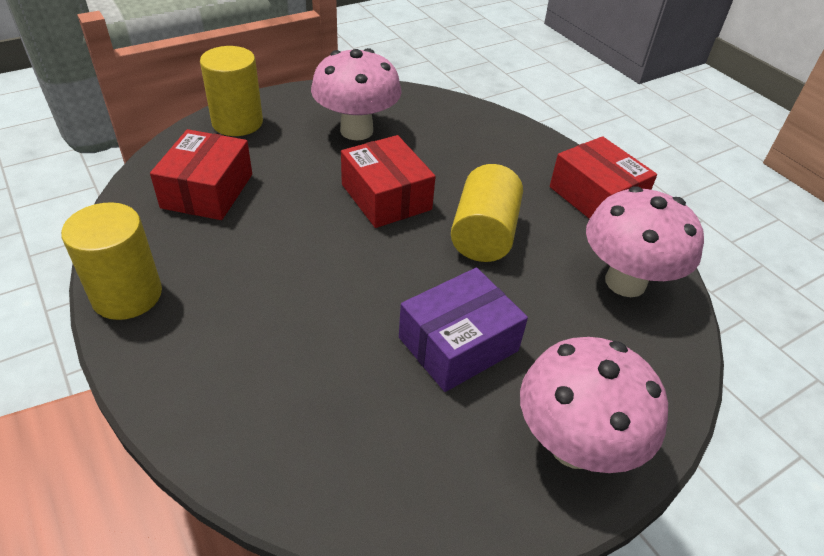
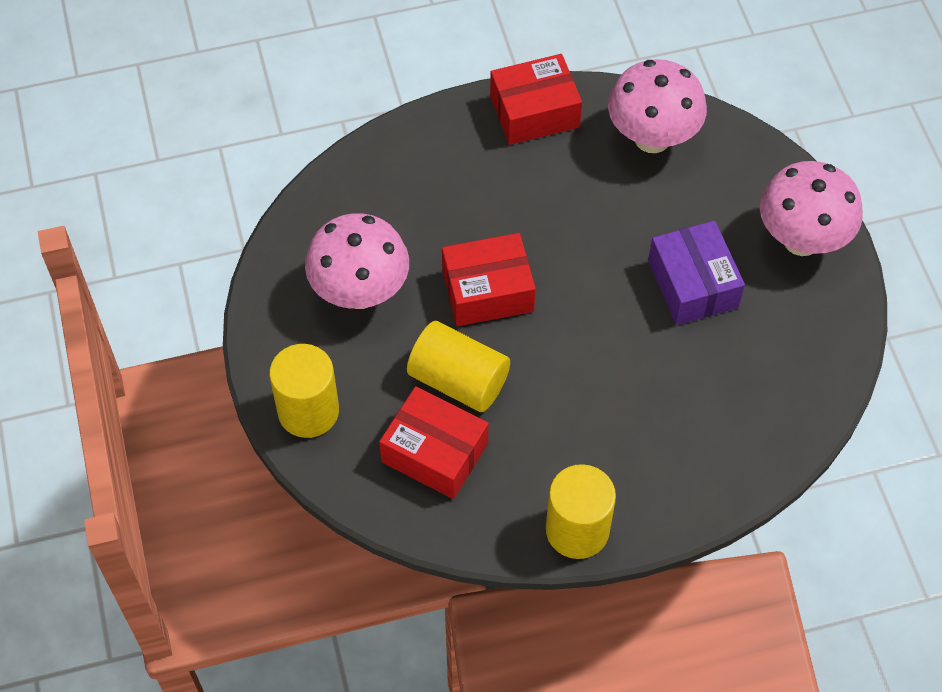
camera: 70 degrees left, 15 degrees up
yellow cylinder [451,164,523,262] -> yellow cylinder moved to [407,321,510,412]

